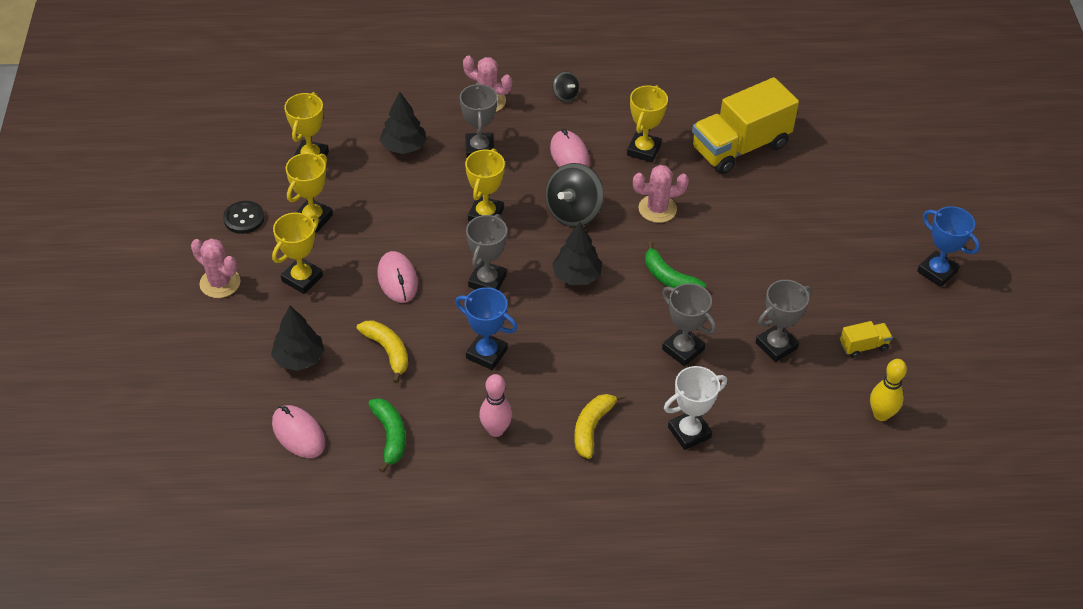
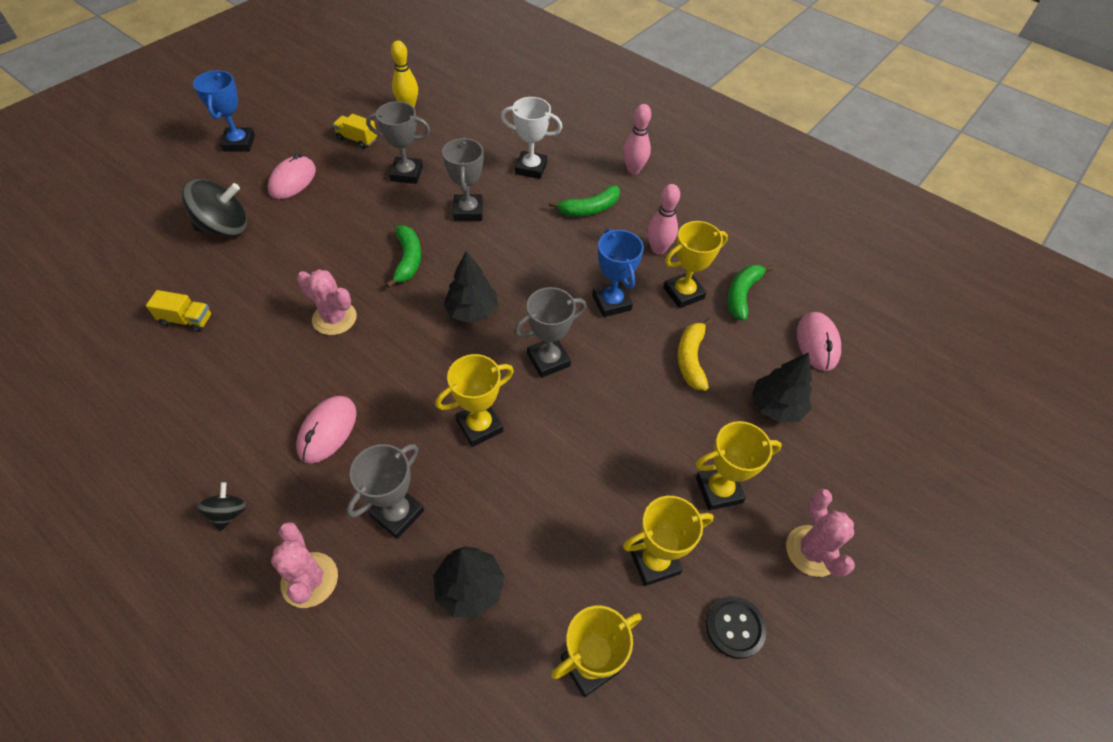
camera: 140 degrees left, 5 degrees up
pink mouse [378,251,418,303] -> pink mouse moved to [268,153,316,199]
black spinning top [545,163,604,227] -> black spinning top moved to [182,179,247,237]
yellow banana [574,393,626,459] -> green banana [549,185,620,216]
yellow trophy [627,85,668,163] -> yellow trophy moved to [663,221,728,308]
yellow truck [692,77,799,174] -> yellow truck [146,290,212,332], size x0.43
none -> pink bowling pin [623,104,651,174]

